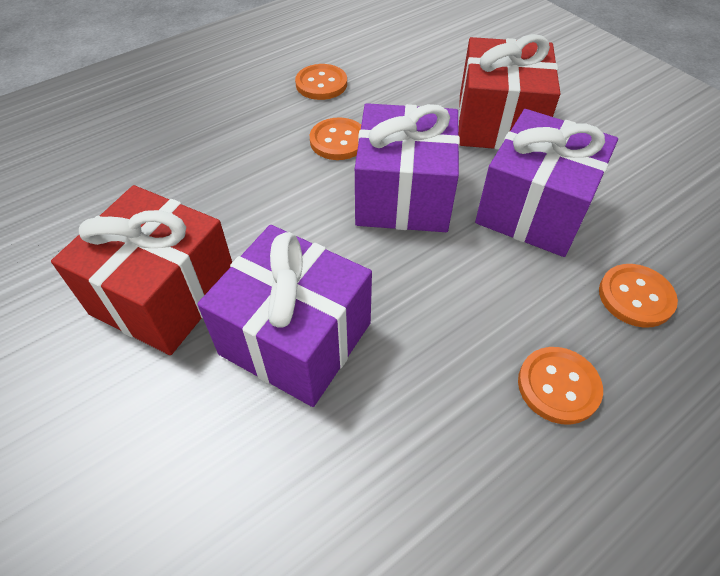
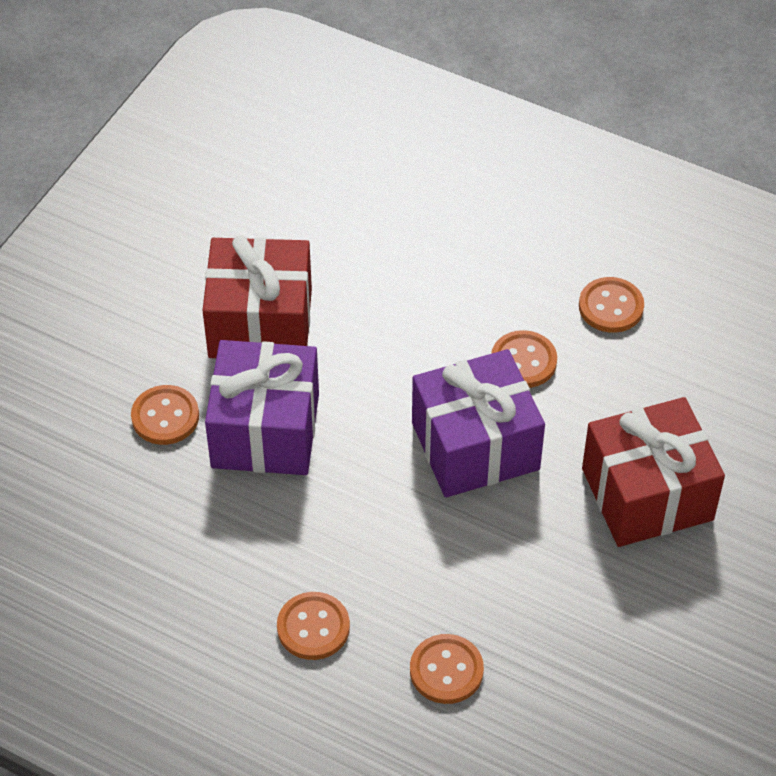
camera: 65 degrees right, 0 degrees up
purple gift [475,109,618,257] -> none
none -> orange button [131,385,199,445]

